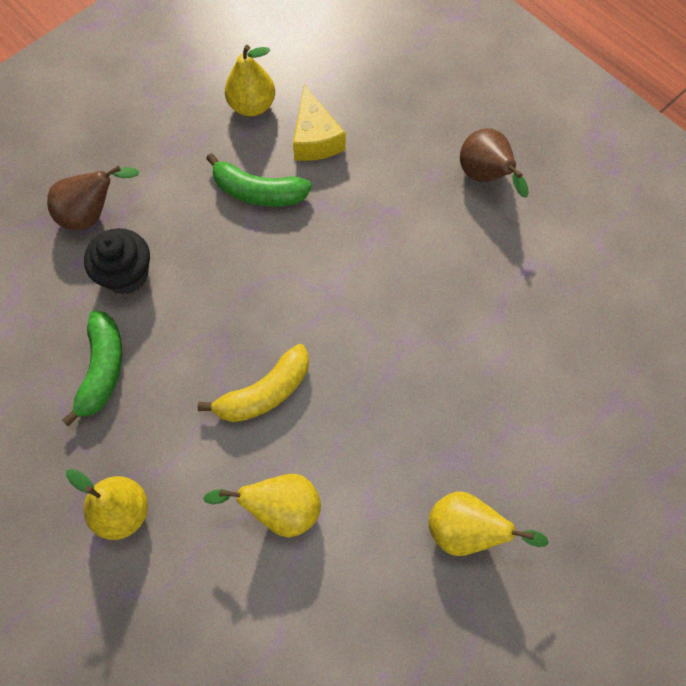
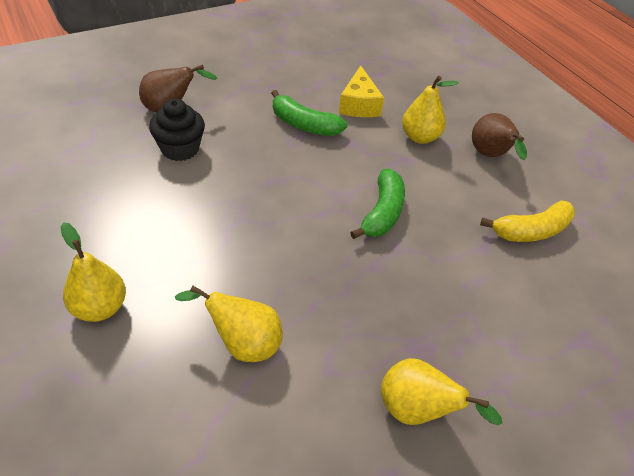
camera: 10 degrees right, 20 degrees down
green banana [62,310,122,426] -> green banana moved to [350,169,405,239]
yellow banana [198,344,309,422] -> yellow banana moved to [480,200,575,242]
yellow pear [225,45,275,116] -> yellow pear moved to [402,76,459,144]

